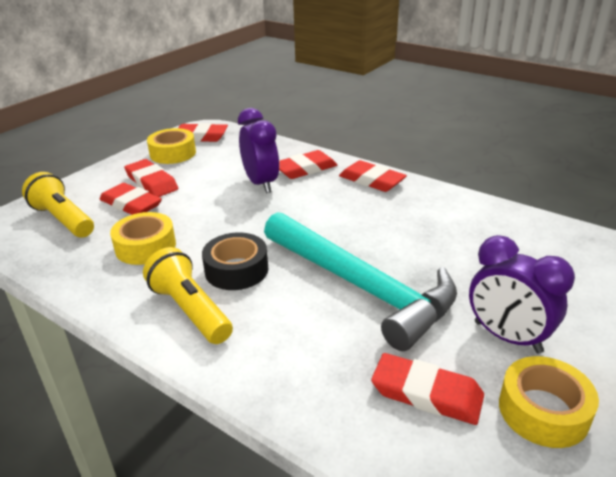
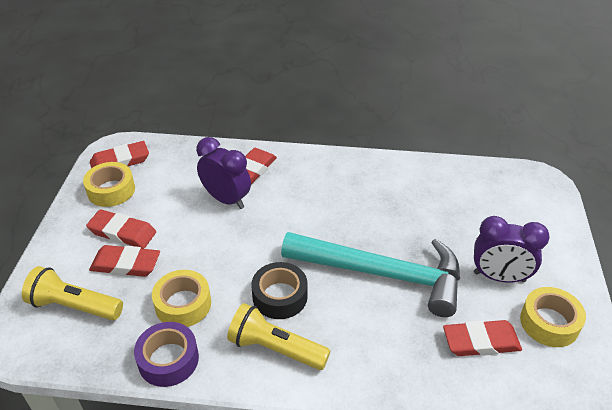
camera: 30 degrees left, 10 degrees up
red eraser [339,160,407,192] -> none
none -> purple tape [134,322,199,387]

